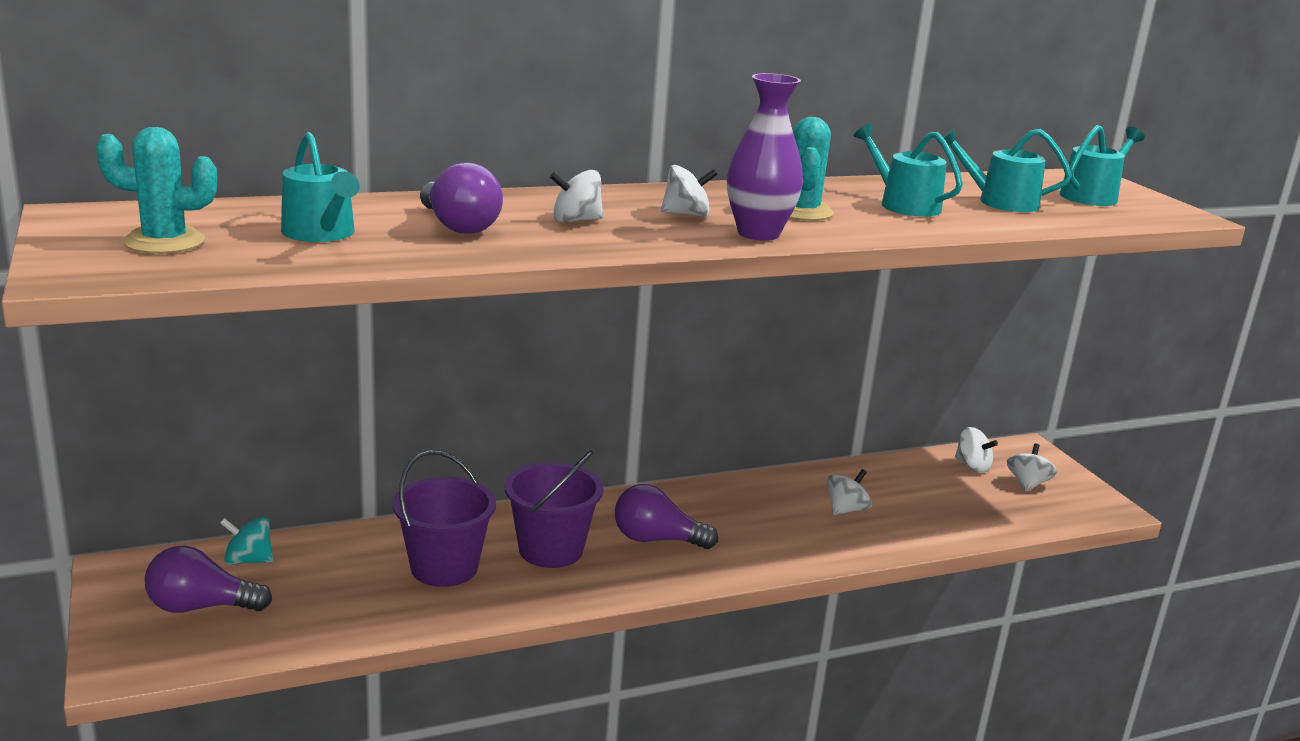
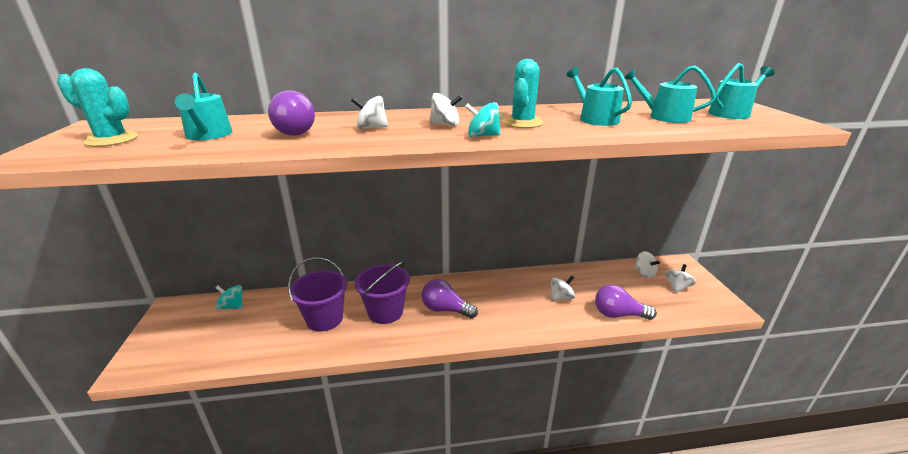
camera: 15 degrees right, 5 degrees up
purple light bulb [144,546,272,613] -> purple light bulb moved to [595,285,657,320]
purple vase [727,73,803,241] -> turquoise spinning top [465,102,501,137]

